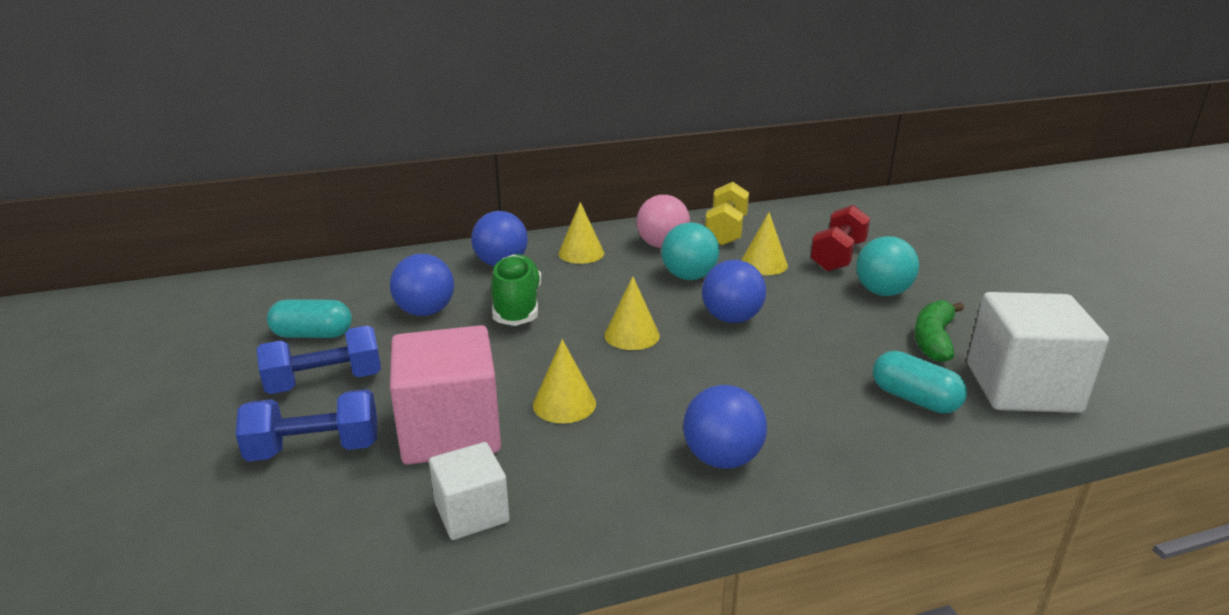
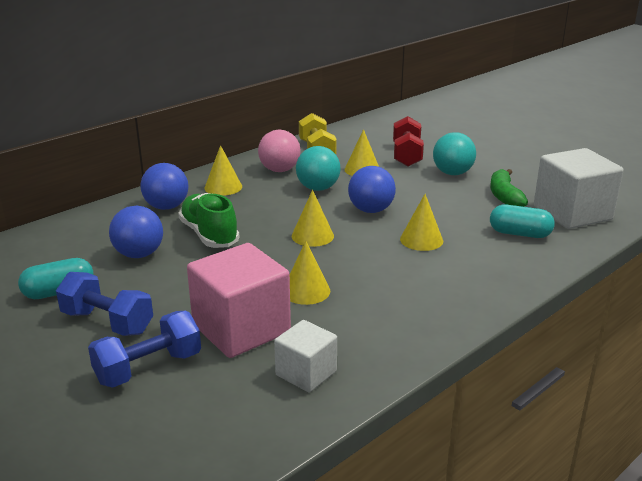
camera: 25 degrees left, 0 degrees up
blue dumbbell [256,326,381,394] -> blue dumbbell turned 75 degrees clockwise [56,272,153,336]
blue ball [683,385,767,469] -> none
none -> yellow cone [400,194,443,251]

